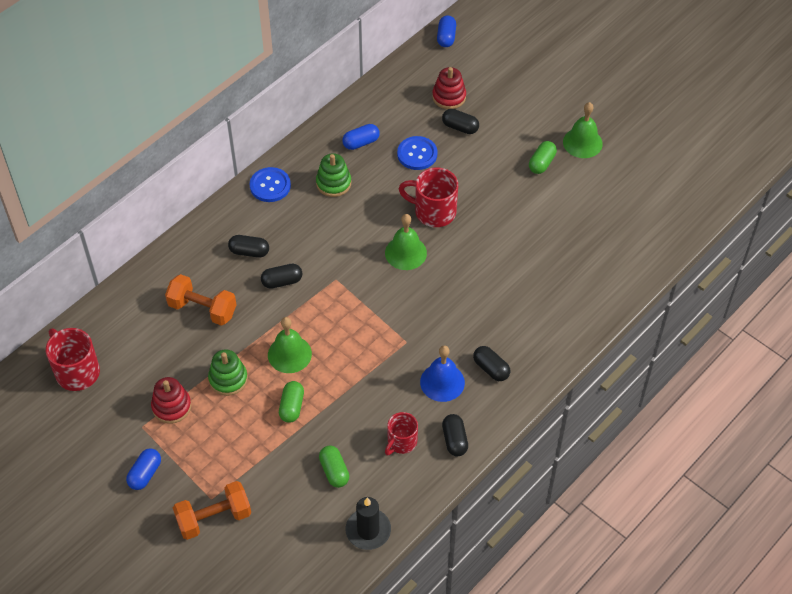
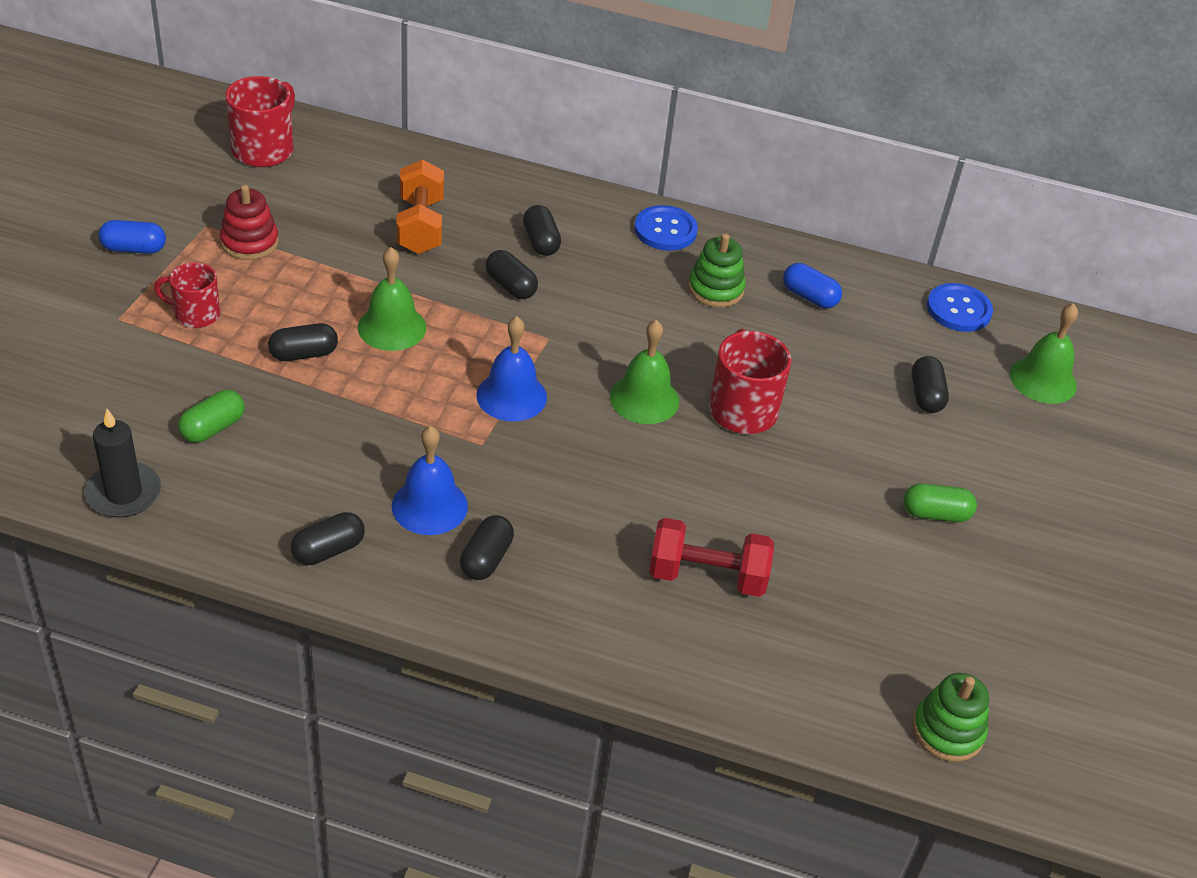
camera: 60 degrees right, 10 degrees down
orange dumbbell [173,481,251,540] -> none
green stacking toy [208,350,248,396] -> green stacking toy moved to [913,673,989,762]
green capsule [279,381,304,423] -> black capsule [268,323,338,361]
red mug [385,412,418,455] -> red mug moved to [154,263,220,328]
blue button [397,136,437,170] -> blue button moved to [927,283,993,332]
red stacking toy [432,67,466,109] -> none
blue capsule [437,15,456,47] -> none
green bell [563,102,603,158] -> green bell moved to [1010,303,1078,404]
none -> blue bell [476,316,547,422]
none -> red dumbbell [649,518,774,597]

